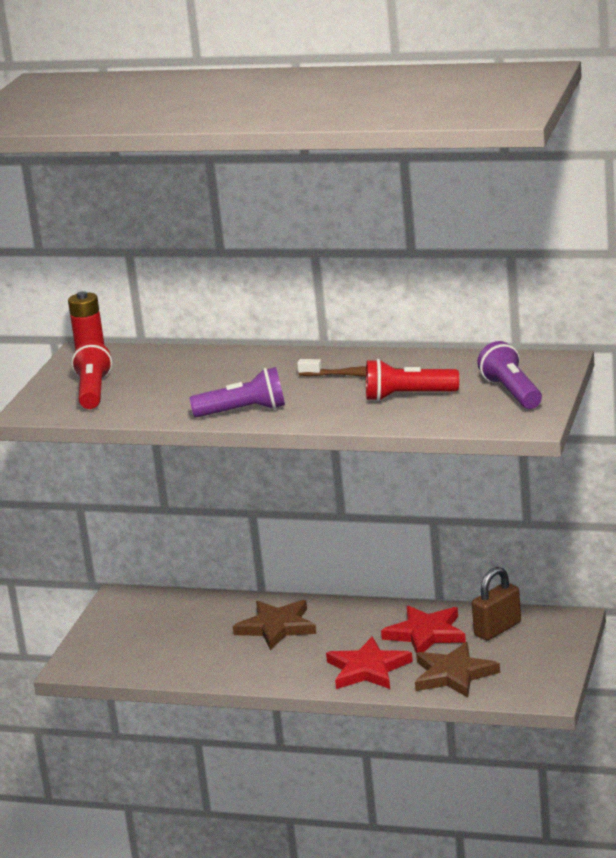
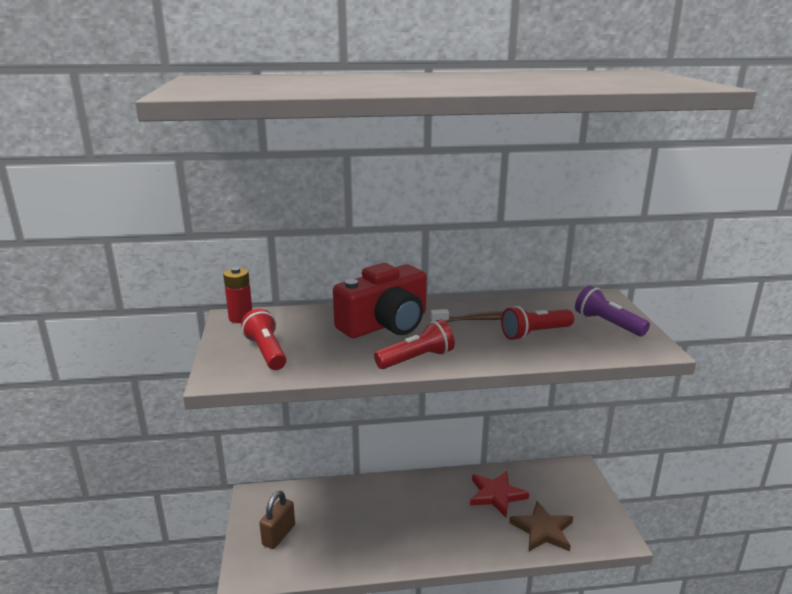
camera: 25 degrees left, 0 degrees up
purple flashlight [189,367,285,417] -> red flashlight [374,319,455,369]
brown star [233,600,316,650] -> none
red star [326,636,413,689] -> none
brown padlock [472,567,521,640] -> brown padlock moved to [259,491,295,549]
none -> red camera [333,263,427,338]

